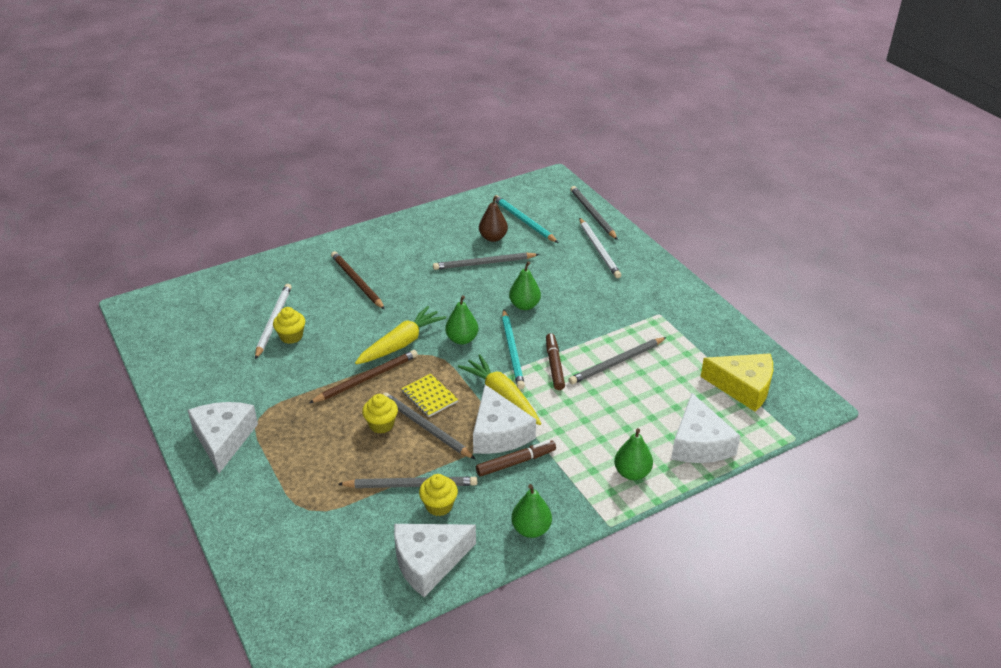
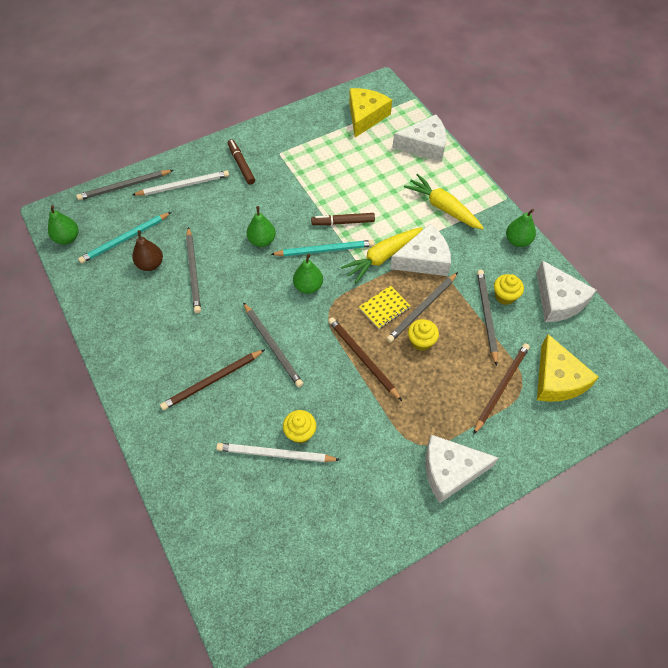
camera: 90 degrees left, 20 degrees up
yellow carrot [355,306,446,364] -> yellow carrot moved to [404,174,484,230]
brown marker [476,440,556,477] -> brown marker moved to [228,139,255,185]
grey pencil [569,337,667,384] -> grey pencil moved to [243,302,303,387]
green pear [614,428,653,480] -> green pear moved to [48,205,78,244]
none -> brown pencil [473,343,530,435]
none -> yellow cheese [537,334,599,402]

